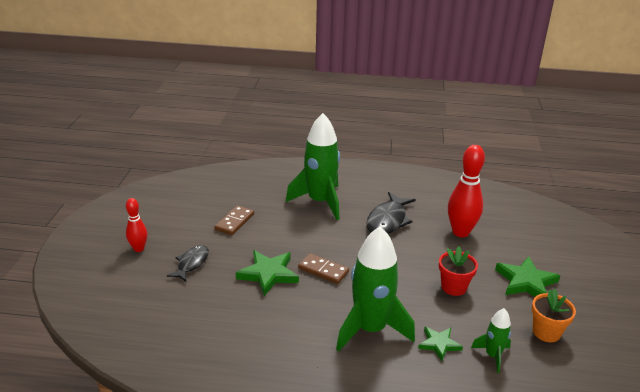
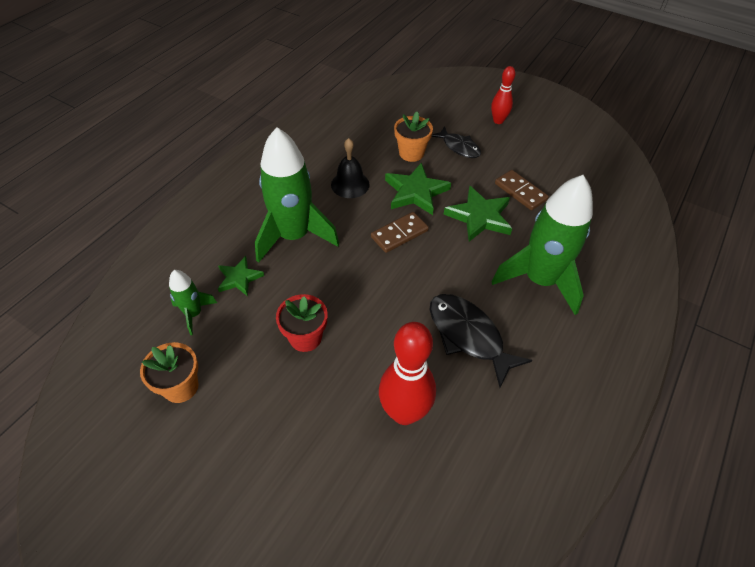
camera: 115 degrees right, 20 degrees up
green star [495,256,561,297] -> green star moved to [444,186,512,242]
none -> black bell [331,138,370,198]
none -> orange flower pot [394,112,433,162]

